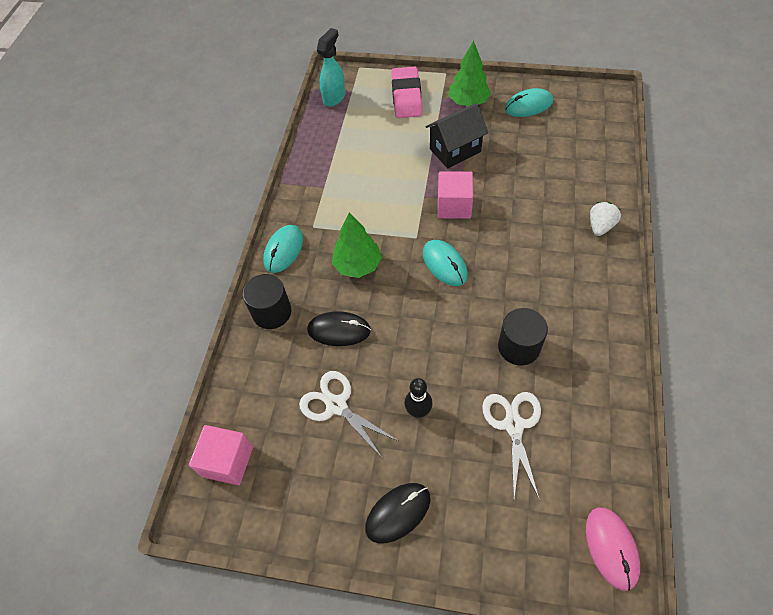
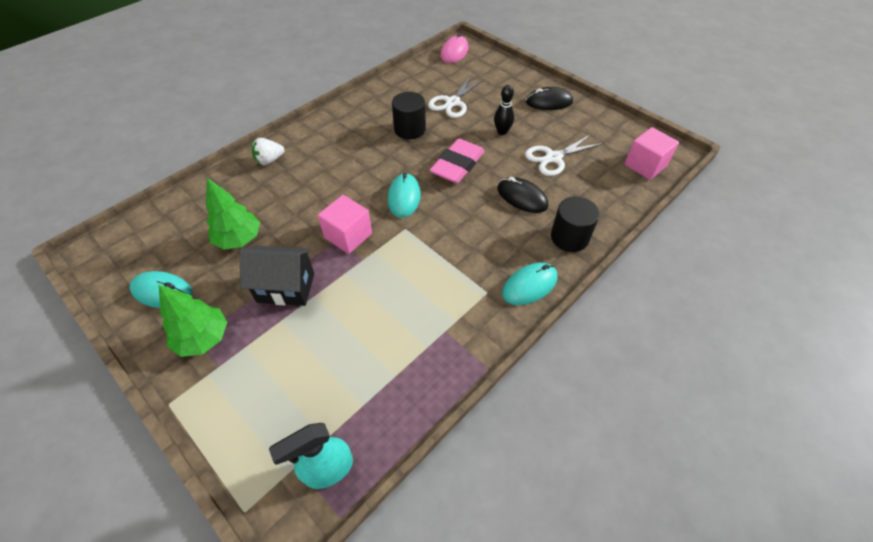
camera: 150 degrees left, 5 degrees down
white scissors [299,371,398,459] -> white scissors turned 75 degrees clockwise [525,135,603,176]
green tree [332,212,382,278] -> green tree moved to [206,178,260,250]
pink eraser [391,67,422,118] -> pink eraser moved to [430,139,485,183]

